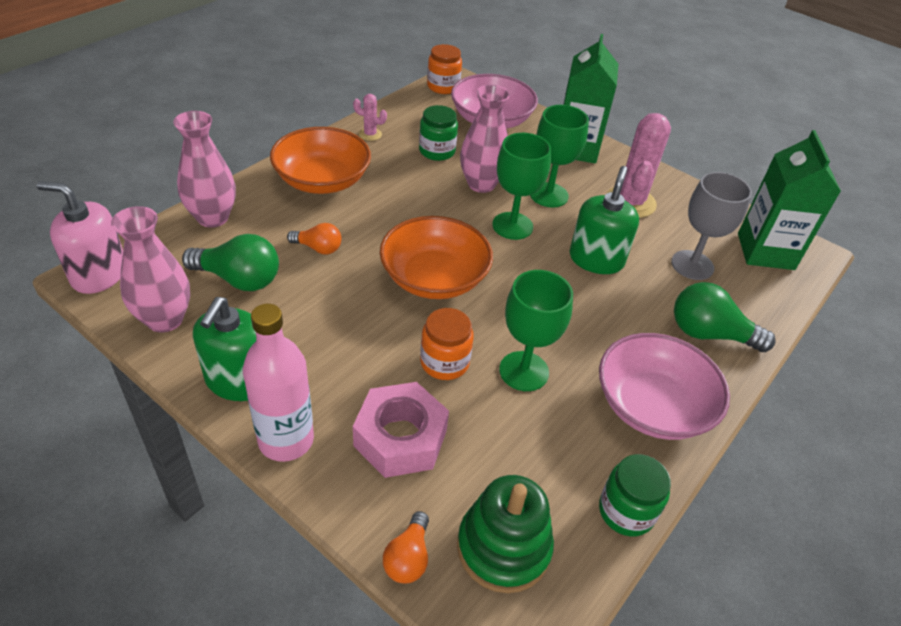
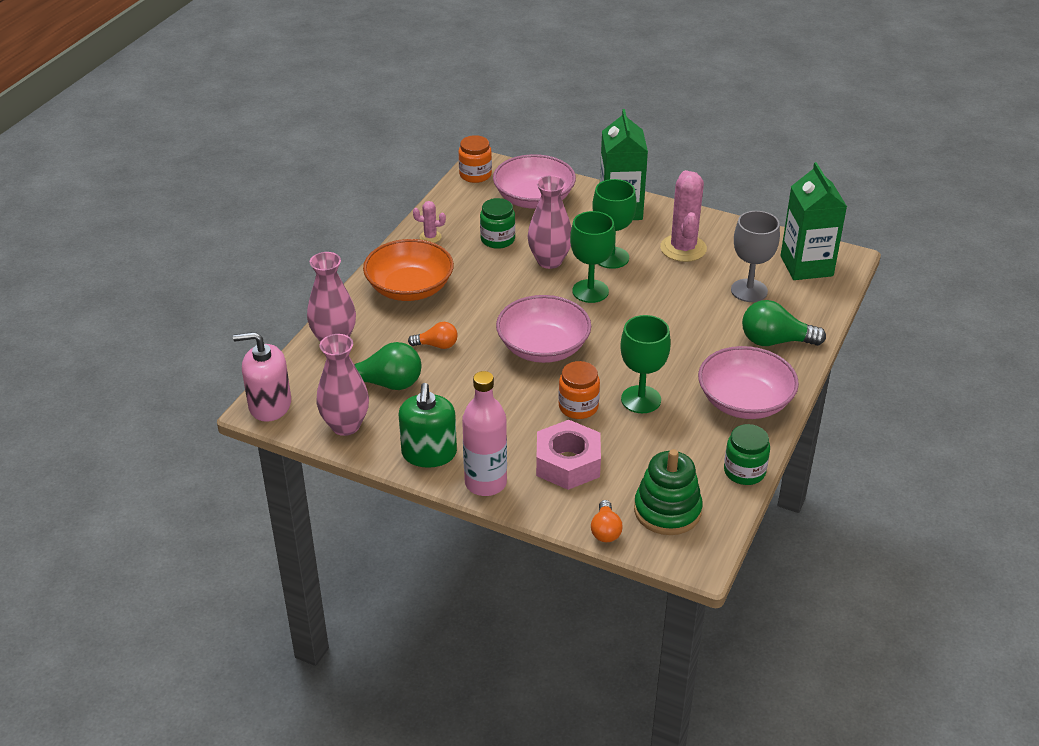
camera: 10 degrees left, 5 degrees down
orange bowl [380,216,493,299] -> pink bowl [496,295,591,363]
green soap dispenser [570,166,639,274] -> none

